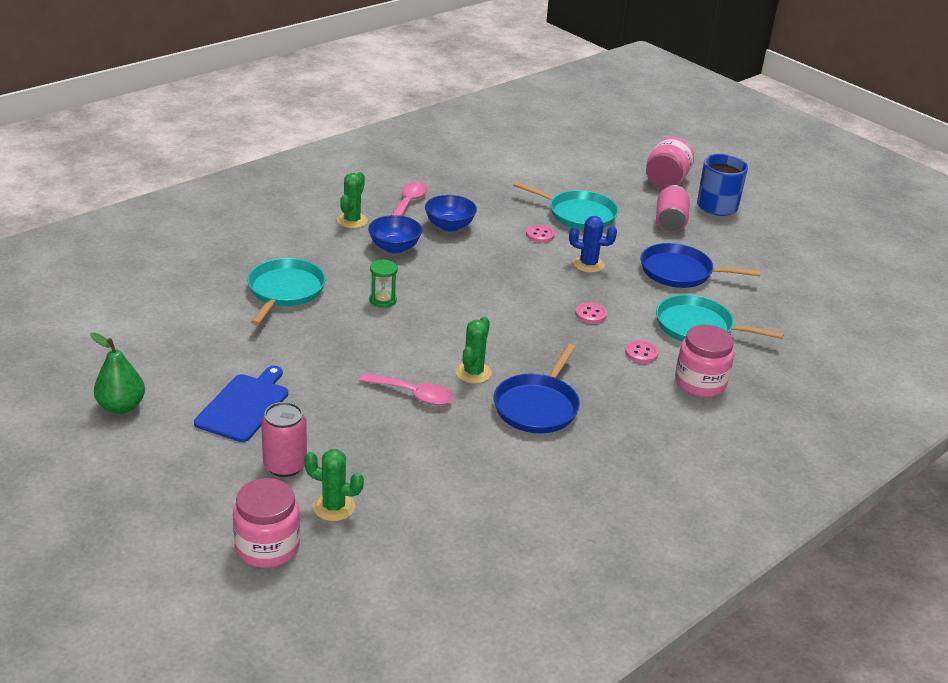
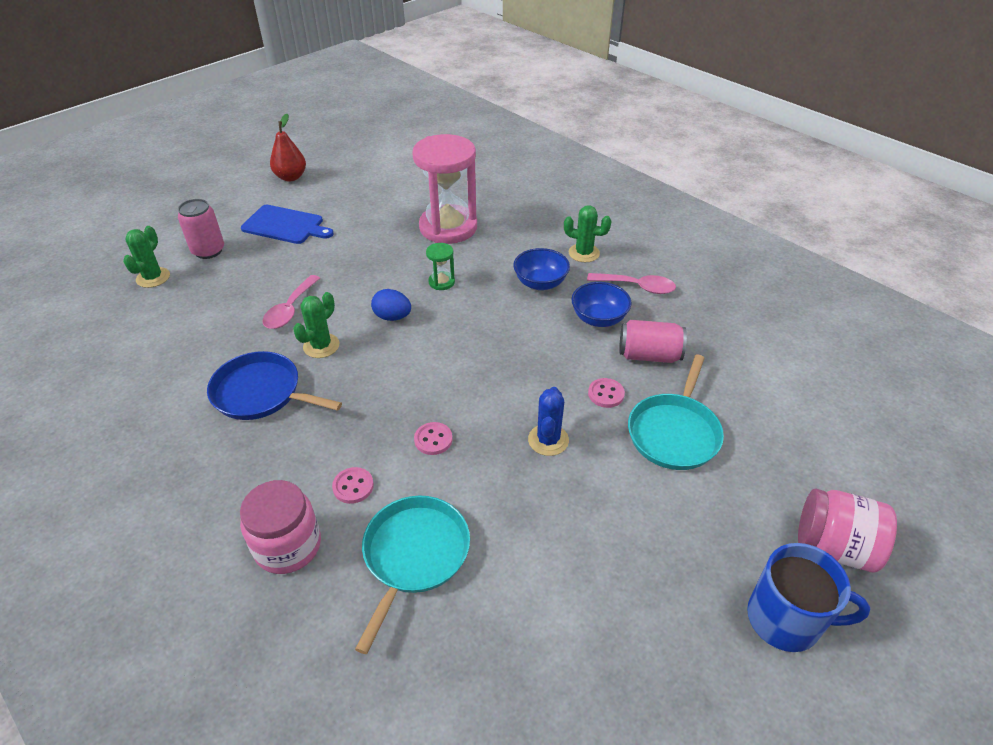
camera: 90 degrees right, 10 degrees up
green pear [90,333,145,414] -> red pear [270,114,306,181]
pink jar [233,478,300,568] -> none
turquoise pan [247,258,326,325] -> pink hourglass [412,134,477,244]
green cactus [456,317,492,384] -> green cactus turned 75 degrees counterclockwise [293,292,340,358]
blue pan [641,243,761,288] -> none
pink can [656,185,690,232] -> pink can moved to [619,320,687,363]
none -> blue egg [371,289,411,321]

